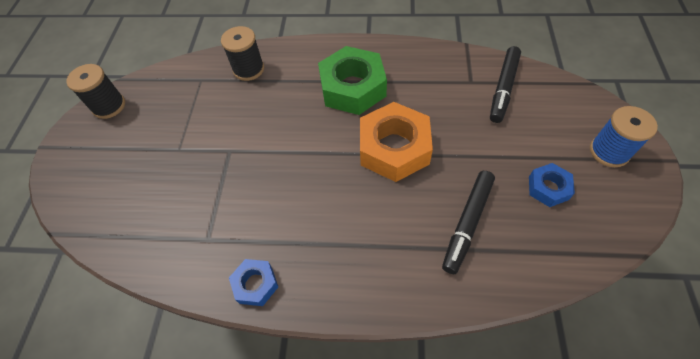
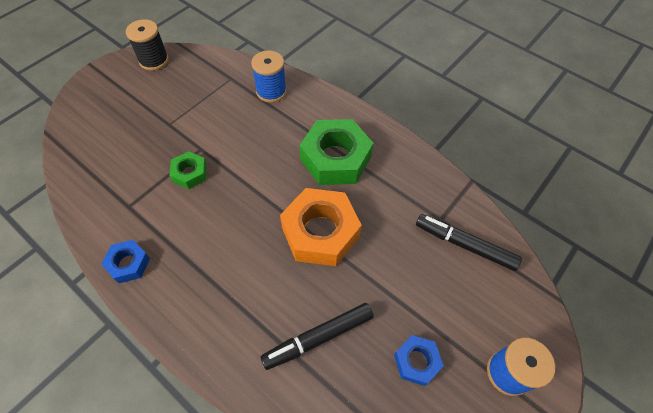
camera: 30 degrees right, 0 degrees up
black spool [221,26,264,81] -> blue spool [251,51,287,103]
black marker [490,46,521,123] -> black marker turned 60 degrees clockwise [416,214,522,271]
none -> green nut [169,151,207,189]

